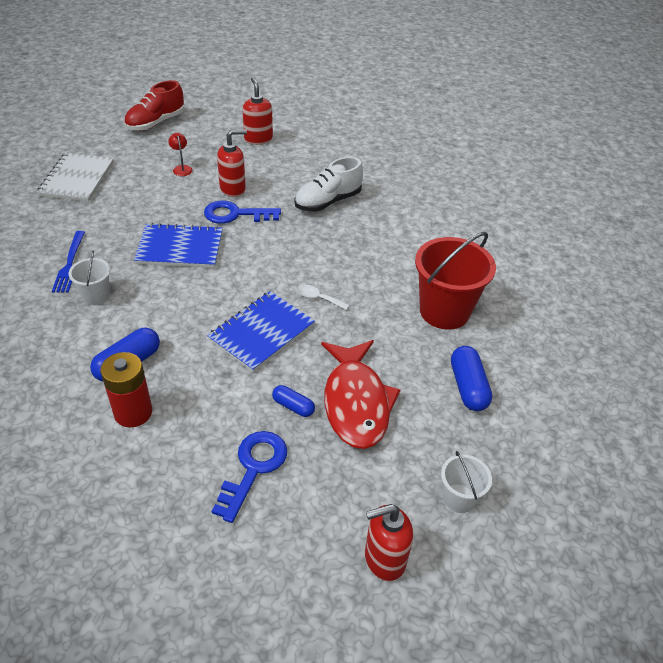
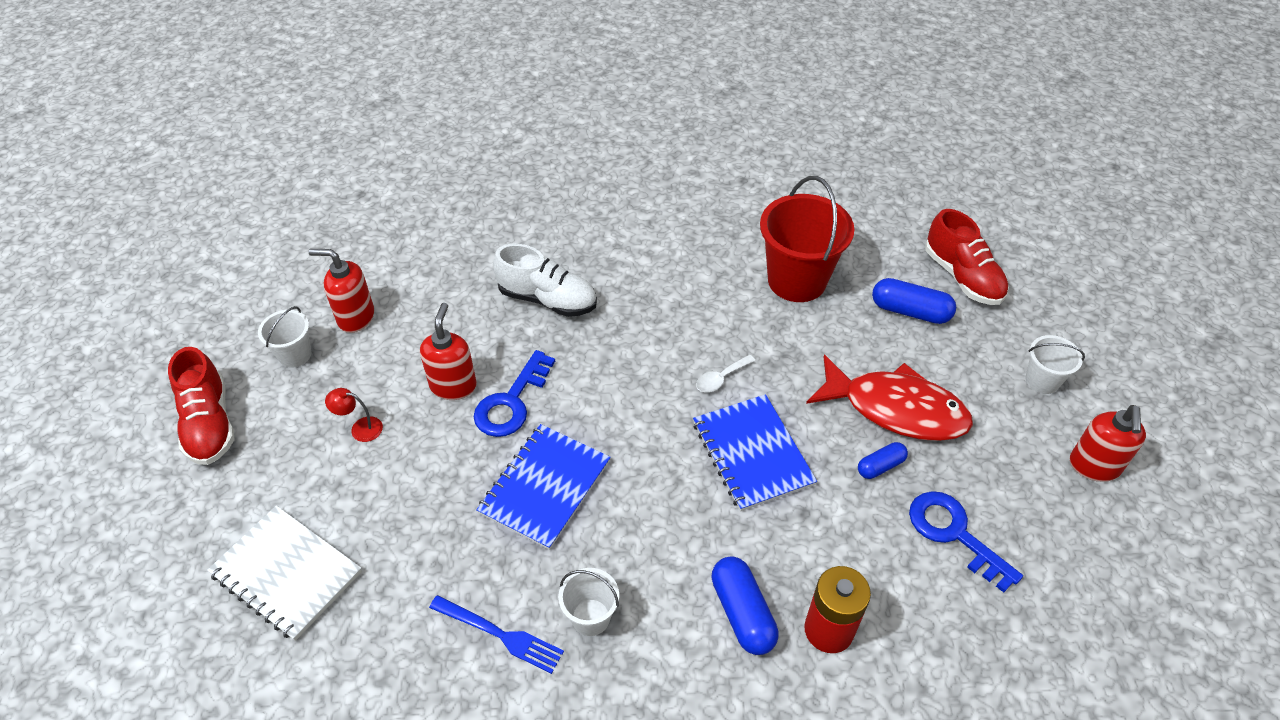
camera: 60 degrees left, 5 degrees up
white shoe [294,157,363,211] -> white shoe turned 60 degrees counterclockwise [493,244,597,317]
none -> white bucket [258,306,311,368]
none -> red shoe [925,209,1009,305]

